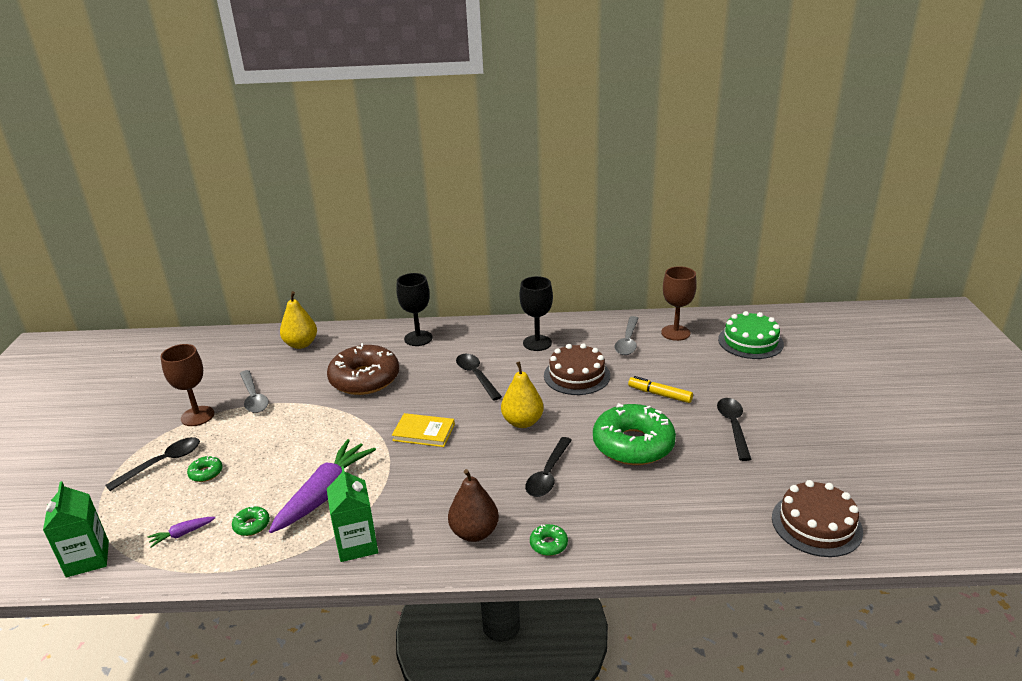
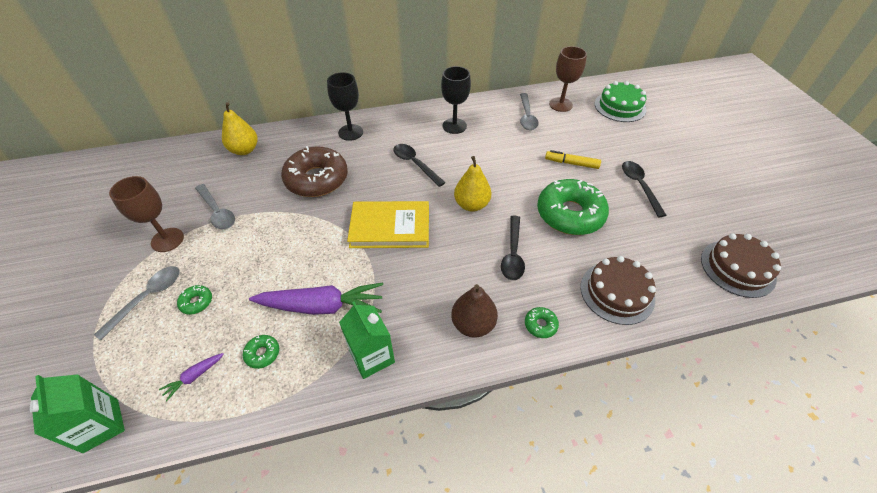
camera: 15 degrees left, 20 degrees up
black spoon [105,437,200,491] -> grey spoon [94,266,180,340]
purple carrot [269,439,376,533] -> purple carrot turned 75 degrees clockwise [249,282,383,315]
yellow book [392,413,455,447] -> yellow book [347,201,429,248], size x1.61
brown cake [544,343,610,395] -> brown cake moved to [580,256,656,325]

